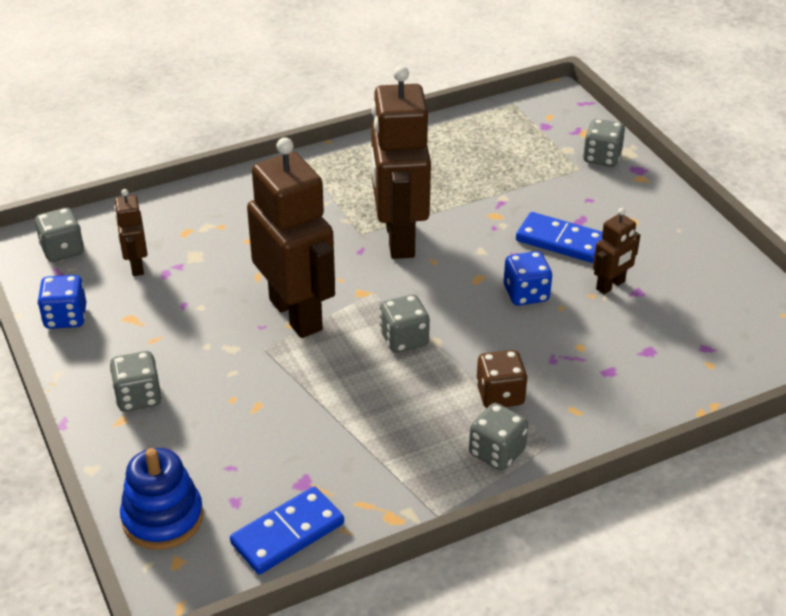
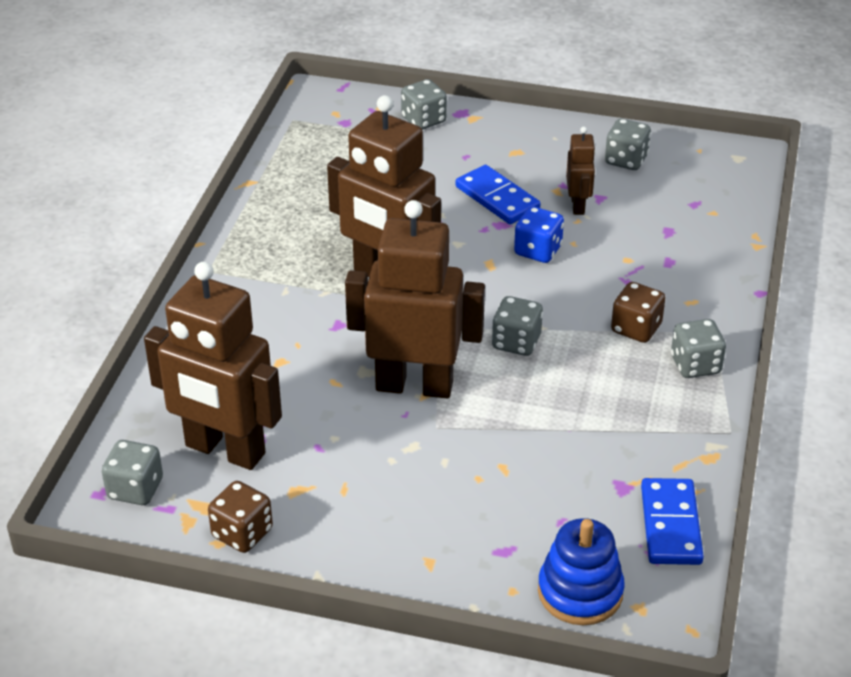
camera: 50 degrees left, 0 degrees up
blue dice [37,275,86,329] -> brown dice [208,481,273,553]
grey dice [110,351,162,412] -> grey dice moved to [605,118,651,170]
brown robot [114,189,147,276] -> brown robot [144,262,282,470], size x2.14
blue domino [516,212,602,263] -> blue domino turned 75 degrees clockwise [456,165,541,224]

